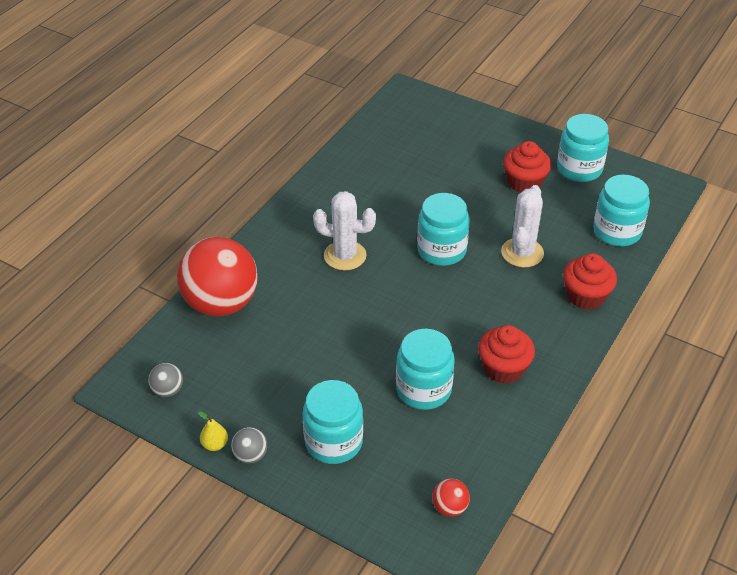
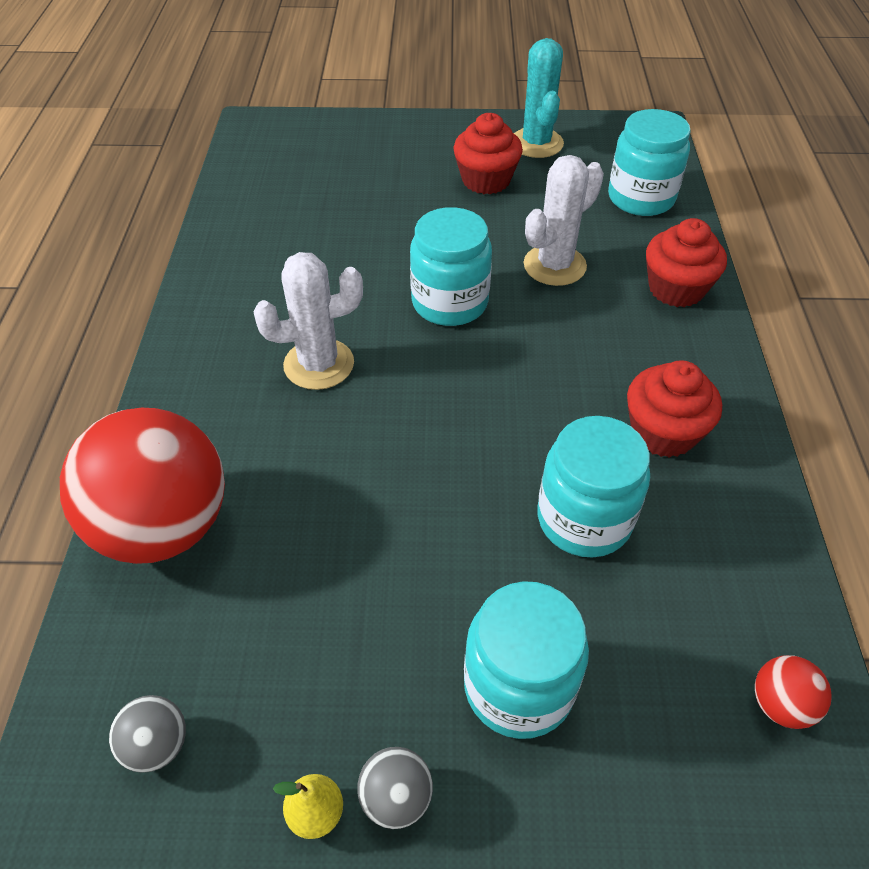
camera: 30 degrees left, 5 degrees up
white cactus [501,185,544,267] -> white cactus turned 60 degrees clockwise [524,155,604,286]
turquoise jar [557,114,609,182] -> turquoise cactus [514,38,564,158]

